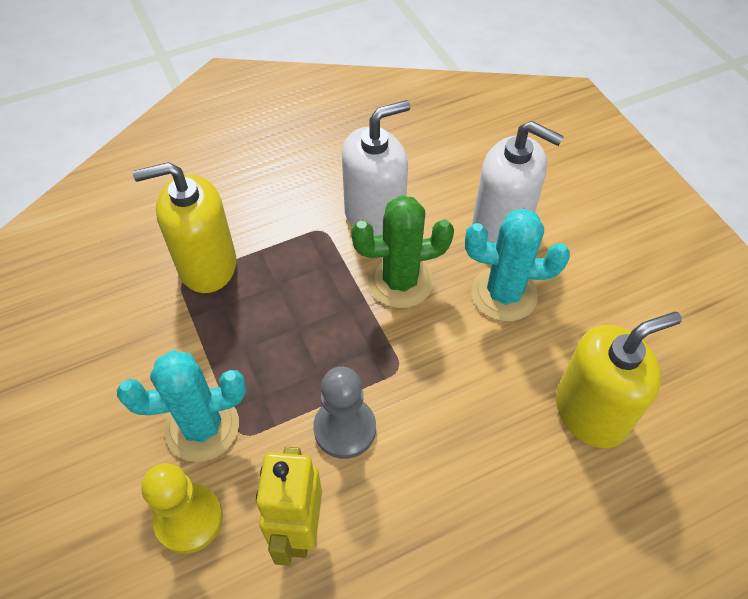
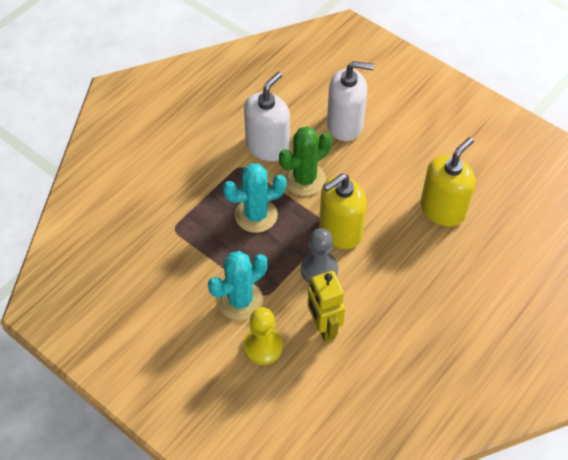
camera: 25 degrees left, 0 degrees up
yellow soap dispenser [133,162,236,293] -> yellow soap dispenser moved to [319,174,367,249]
turquoise cactus [465,209,570,321] -> turquoise cactus moved to [223,163,287,233]

